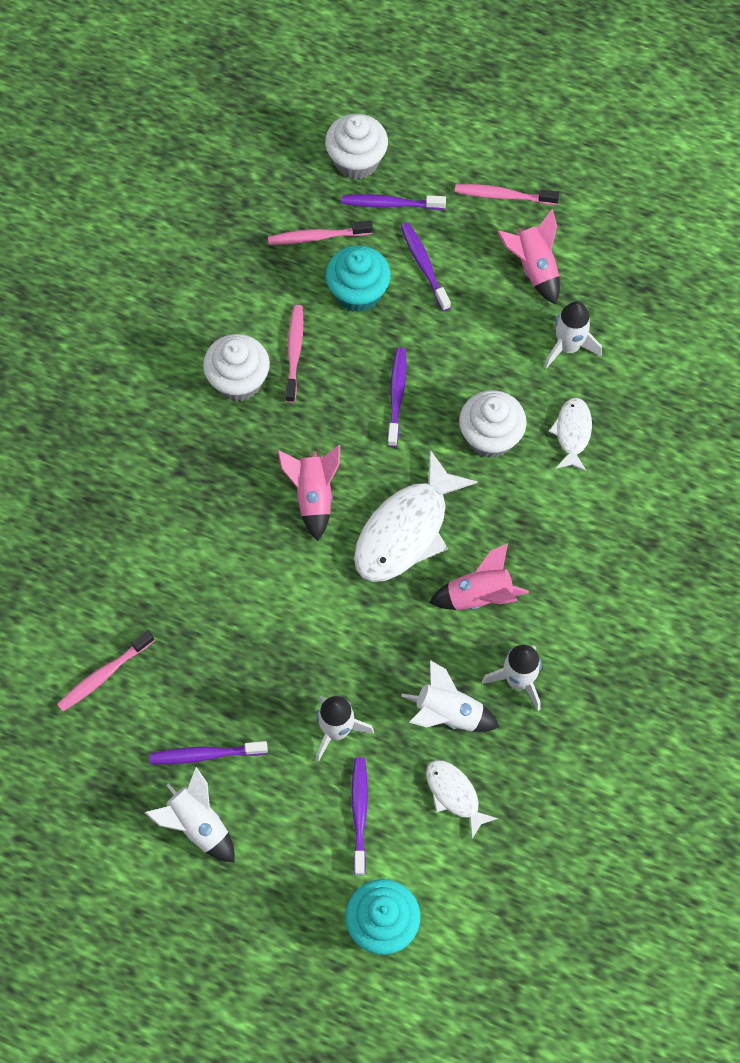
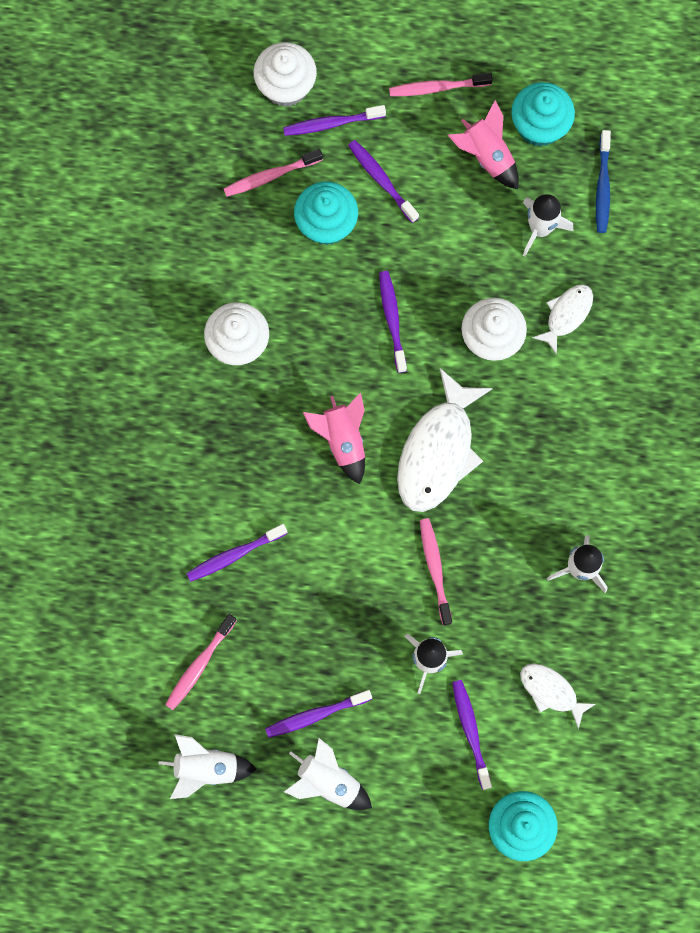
camera: 15 degrees left, 10 degrees up
pink toothbrush [285,305,303,403] -> pink toothbrush moved to [420,518,452,625]
white rocket [401,660,500,732] -> white rocket moved to [159,734,257,799]
pink rocket [429,543,529,610] -> none
white fish [549,397,592,472] -> white fish turned 45 degrees clockwise [532,284,593,355]
none -> purple toothbrush [186,524,288,582]
none -> turquoise cupcake [511,82,575,147]
none -> blue toothbrush [596,130,611,233]

